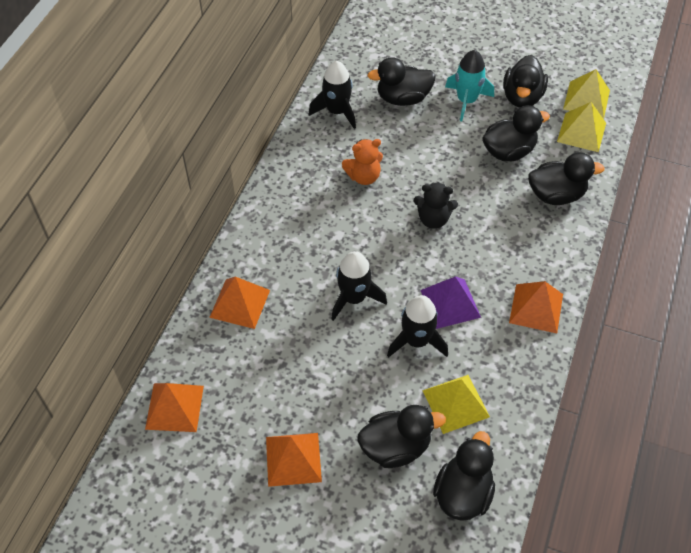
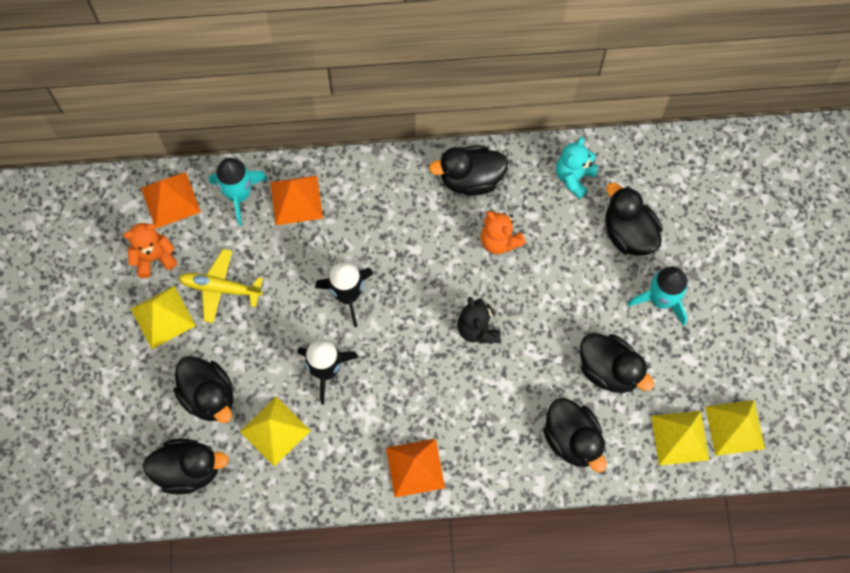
camera: 65 degrees right, 15 degrees up
orange pyramid [266,433,322,487] -> yellow pyramid [131,286,196,349]
black rocket [309,61,356,129] -> turquoise teddy bear [556,137,598,199]
purple pyramid [420,277,481,329] -> none
black duck [503,55,548,108] -> black duck moved to [429,145,508,196]
none -> orange teddy bear [123,223,177,278]
none -> yellow plane [179,249,263,323]
none -> turquoise rocket [209,158,268,226]

